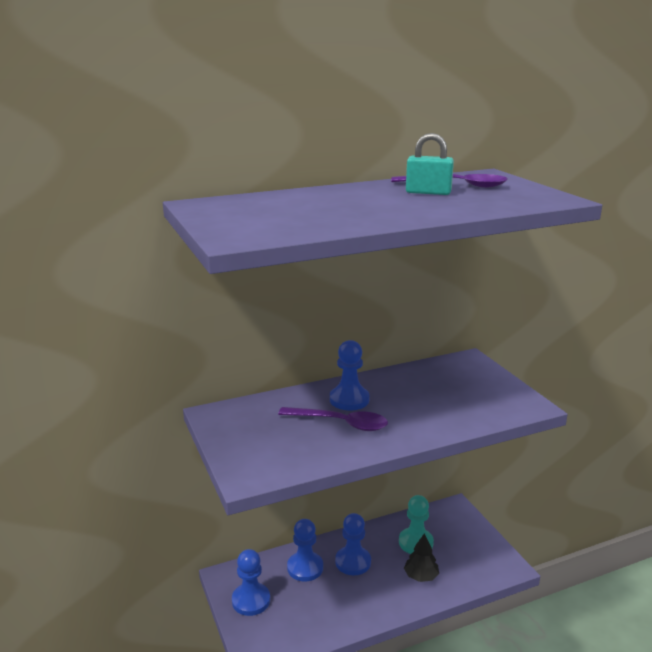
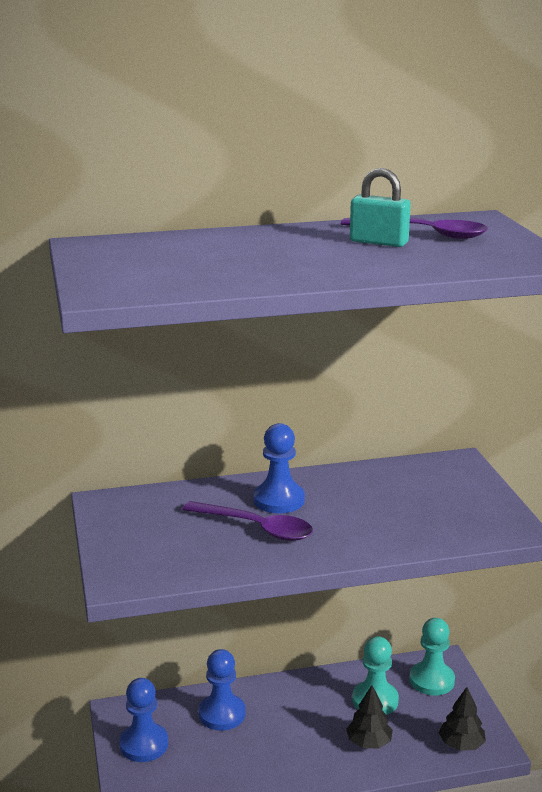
camera: 10 degrees right, 0 degrees up
blue pawn [335,513,371,575] -> none
none -> turquoise pawn [409,618,455,695]
none -> black tree [439,687,486,751]

